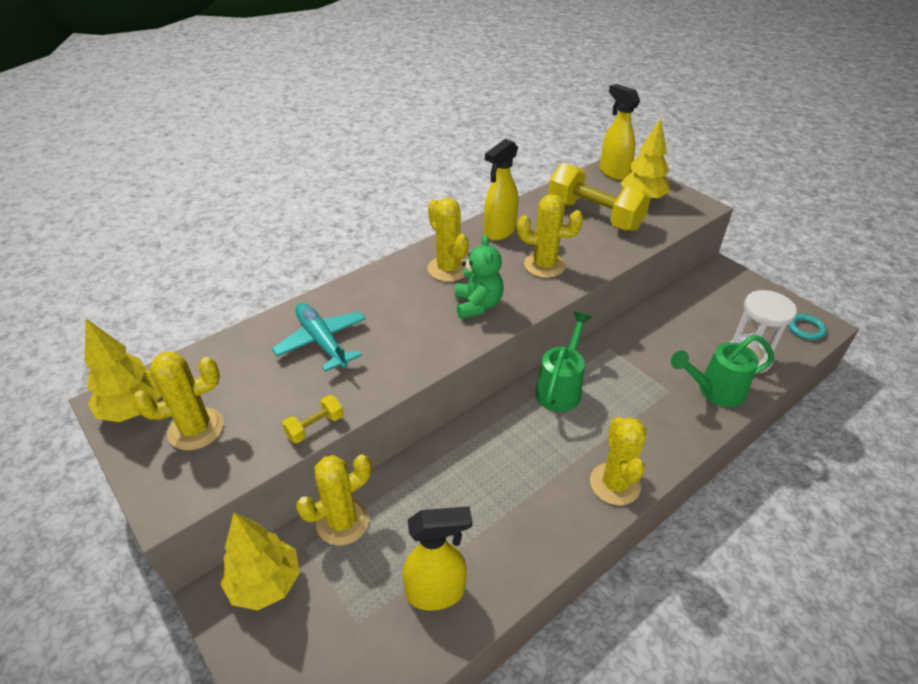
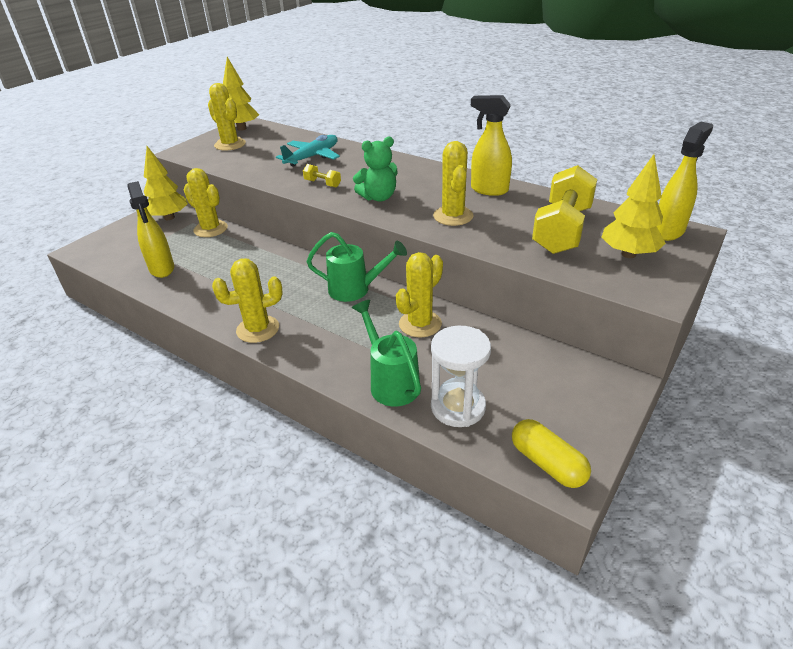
camera: 75 degrees right, 5 degrees down
yellow dumbbell [282,395,344,443] -> yellow dumbbell moved to [303,164,341,187]
yellow cactus [427,198,468,282] -> yellow cactus moved to [396,252,443,337]
turquoise ring [788,314,827,340] -> yellow capsule [512,419,591,488]

